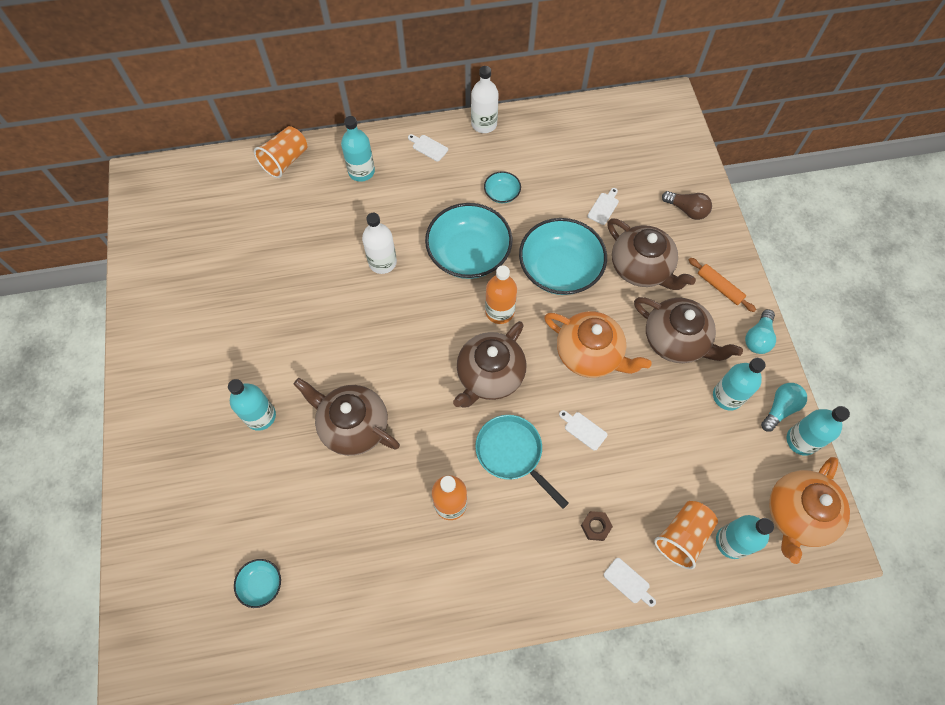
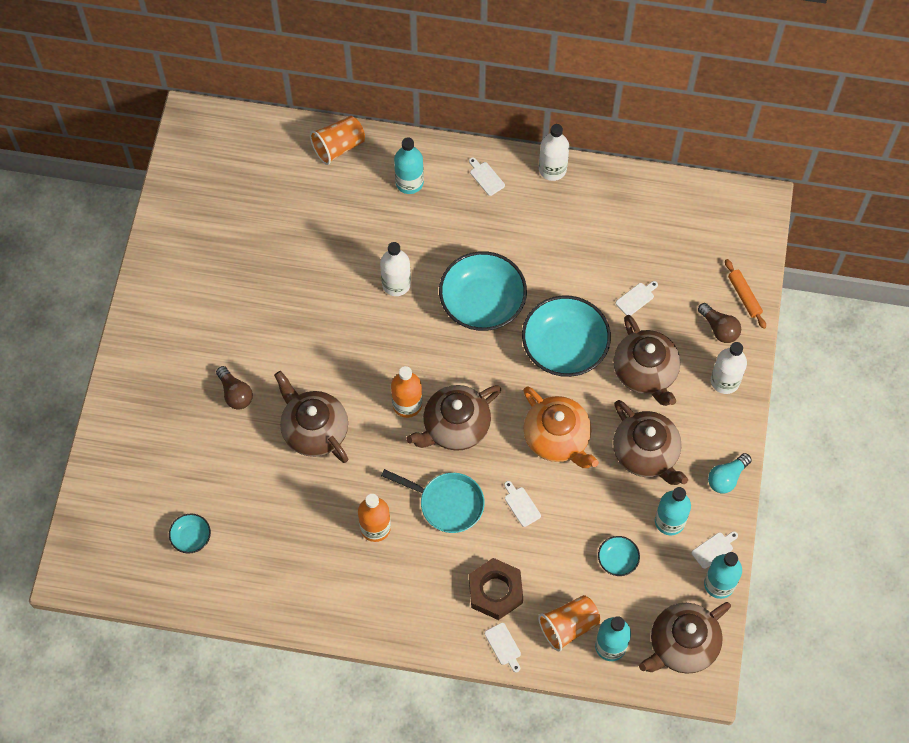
camera: 20 degrees right, 0 degrees up
turquoise bottle [228,379,276,431] -> brown light bulb [216,366,253,410]
turquoise pan [475,415,569,509] -> turquoise pan turned 135 degrees clockwise [381,469,485,533]
turquoise bowl [484,171,521,203] -> turquoise bowl moved to [598,536,640,576]
orange bottle [485,265,517,324] -> orange bottle moved to [391,366,422,418]
brown nut [581,511,613,541] -> brown nut [469,558,523,620], size x2.07
orange rolling pin [689,258,756,312] -> orange rolling pin moved to [725,259,766,329]
turquoise light bulb [761,383,807,432] -> white cutting board [692,531,738,569]
orange teapot [769,457,850,564] -> brown teapot [639,602,731,674]
none -> white bottle [711,342,747,394]

